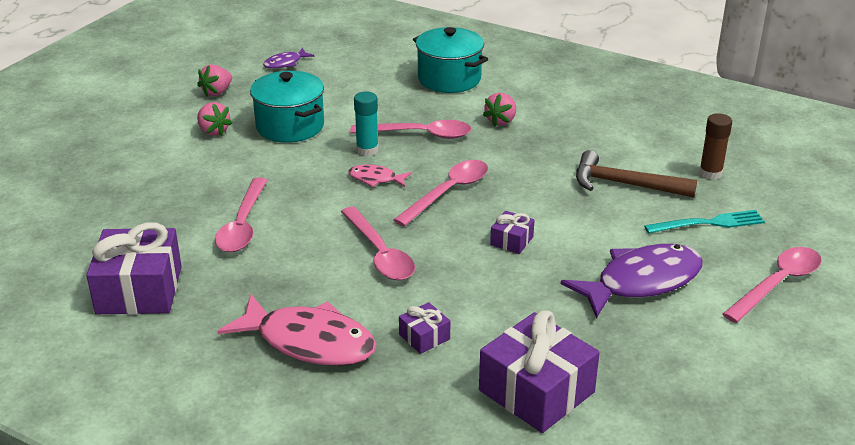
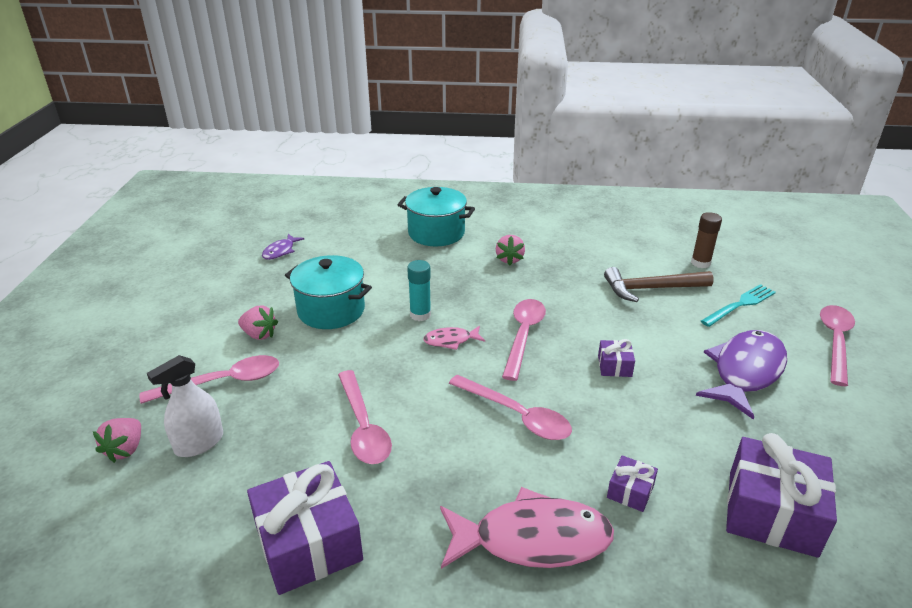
camera: 25 degrees left, 0 degrees up
pink strawberry [197,64,232,97] -> pink strawberry moved to [93,418,141,463]
pink spoon [350,120,471,139] -> pink spoon moved to [140,355,279,404]
none -> white spray bottle [147,355,223,457]

